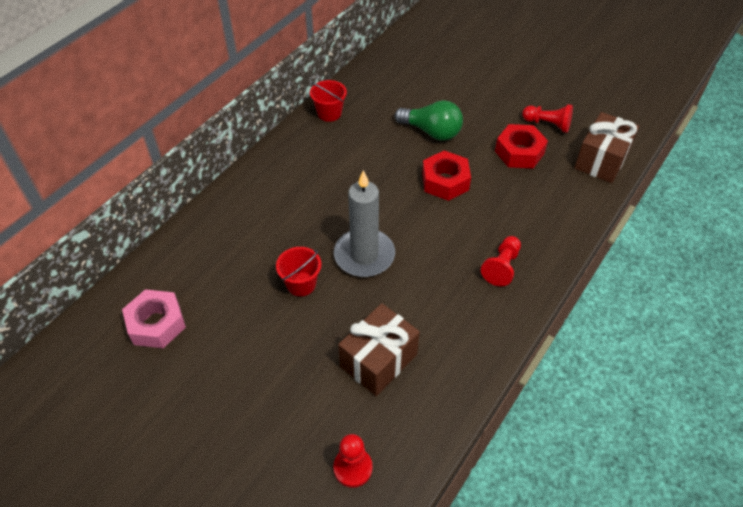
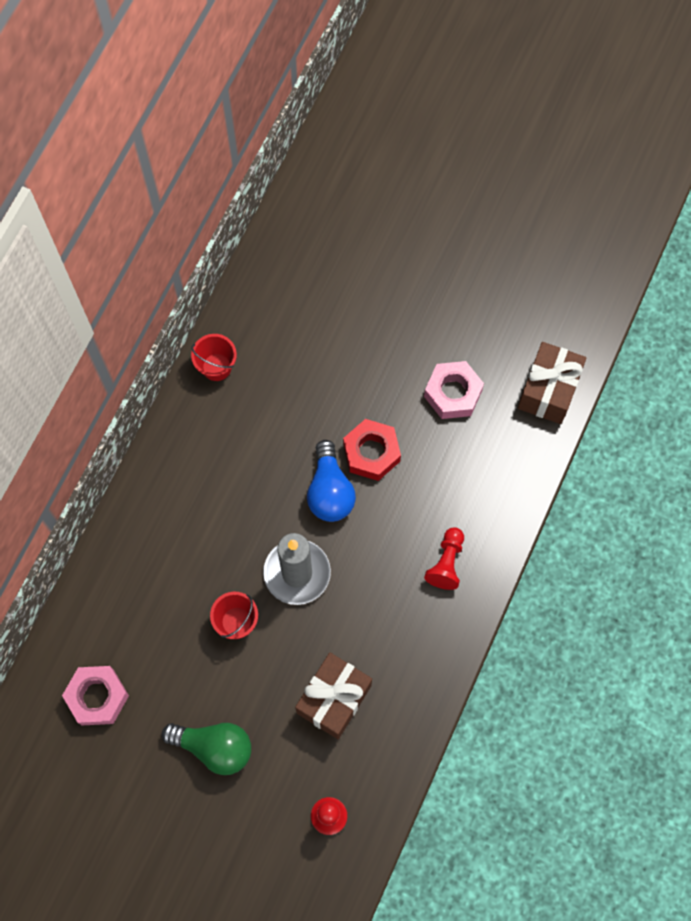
camera: 10 degrees left, 20 degrees up
green light bulb [395,100,463,141] -> green light bulb moved to [162,723,251,775]
red nut [495,124,548,169] -> pink nut [424,361,484,419]
red pawn [522,104,573,133] -> none
none -> blue light bulb [307,440,356,522]

